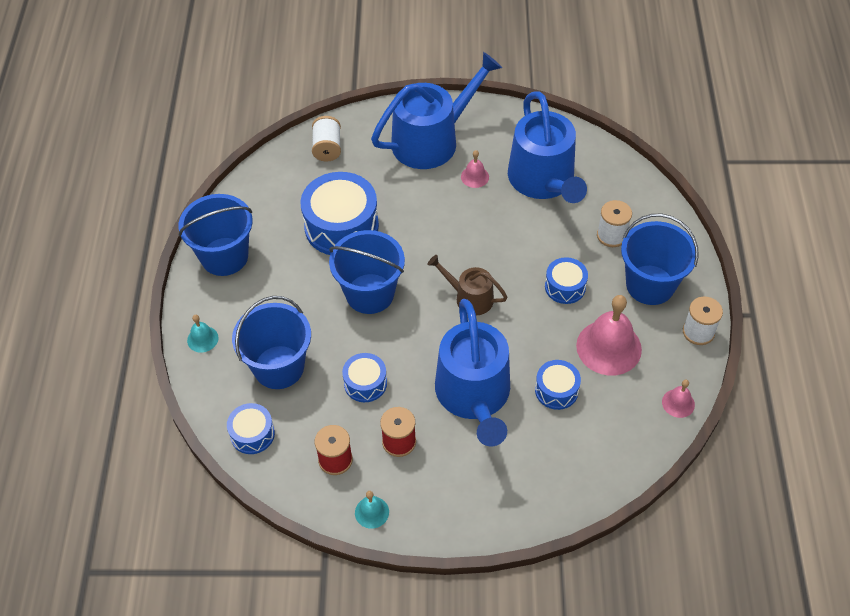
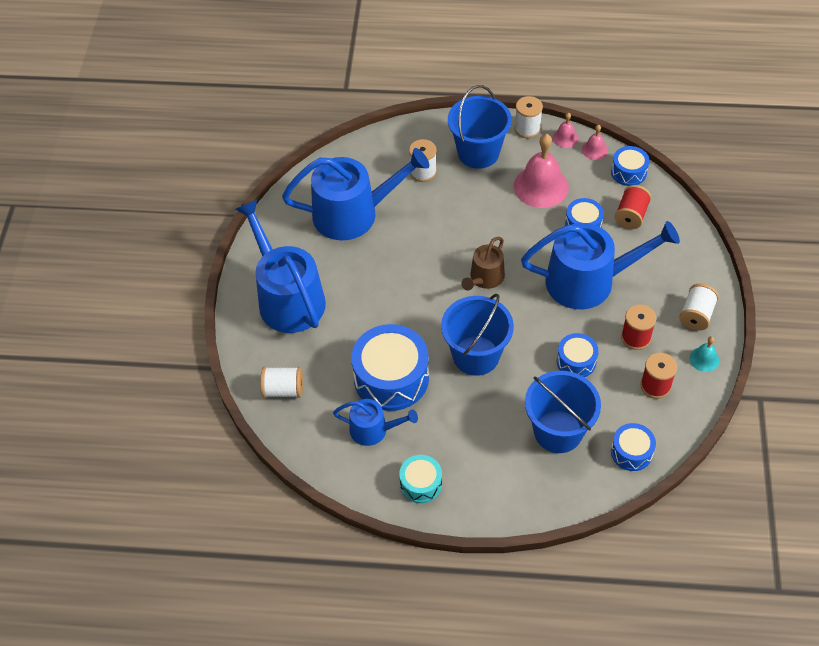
camera: 85 degrees left, 0 degrees up
blue bucket [178,194,253,276] -> turquoise drum [399,455,442,503]
turquoise bell [187,315,219,353] -> none
pink bell [461,150,489,188] -> pink bell moved to [553,113,579,148]
blue drum [545,257,588,304] -> blue drum moved to [611,146,650,186]
none -> blue watering can [333,399,418,446]
none -> red spool [615,185,651,229]
none -> white spool [679,284,719,331]

